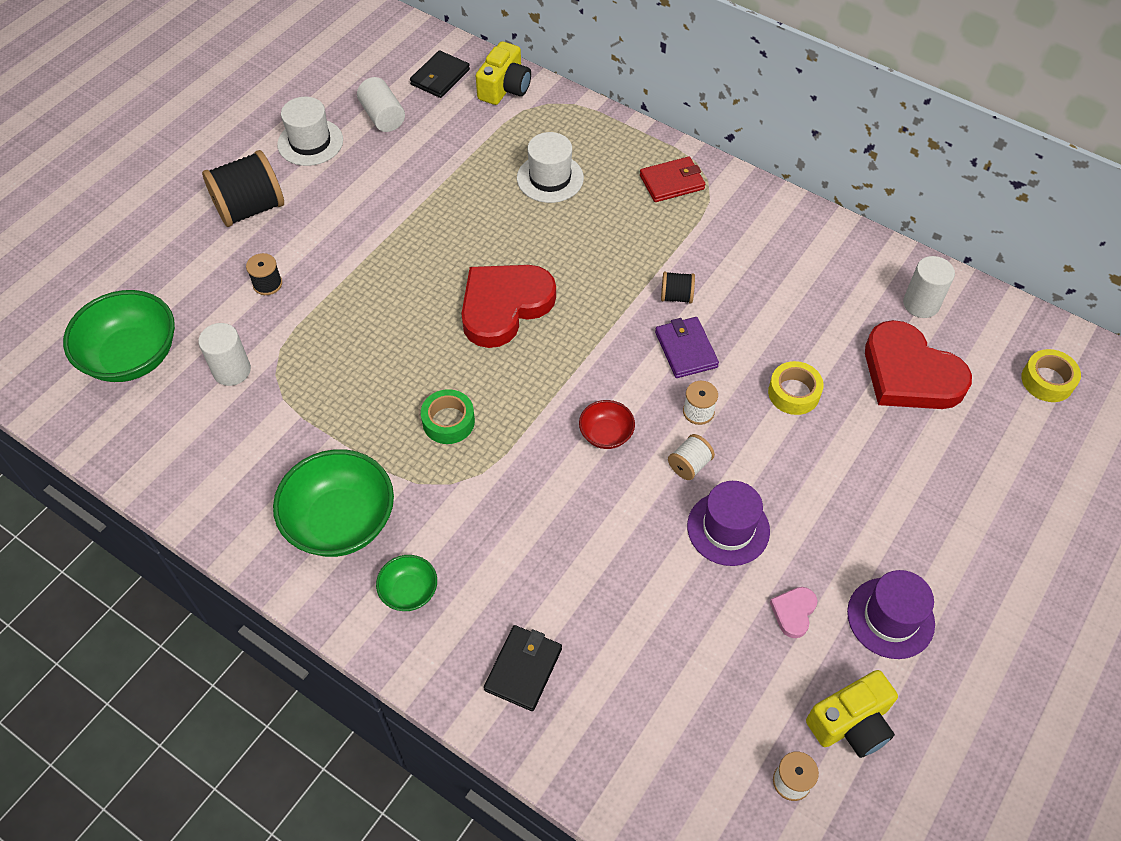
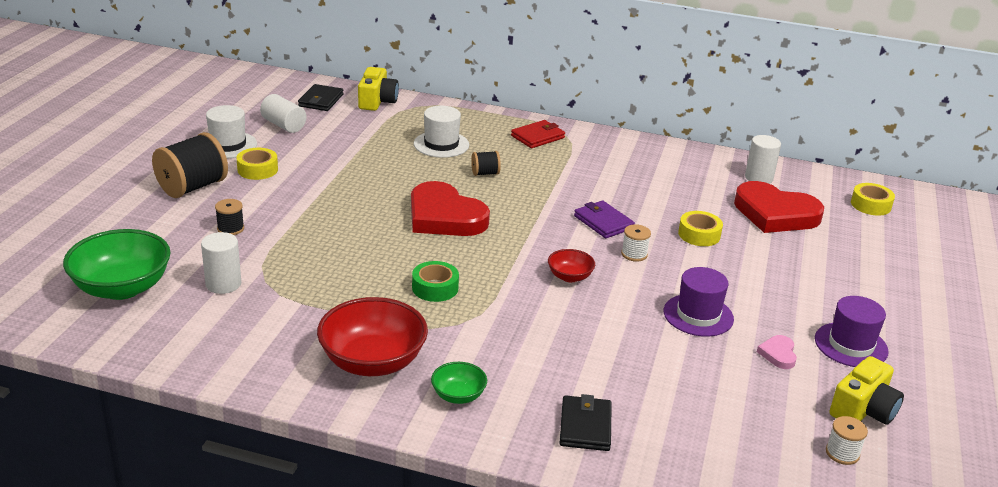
camera: 20 degrees left, 25 degrees down
green bowl [273,449,394,557] -> red bowl [317,297,428,376]
red heart [461,265,556,348] -> red heart turned 75 degrees counterclockwise [411,181,490,236]
black spool [661,271,695,303] -> black spool moved to [471,151,501,176]
white spool [668,434,715,480] -> none
none -> yellow tape [236,148,278,180]

